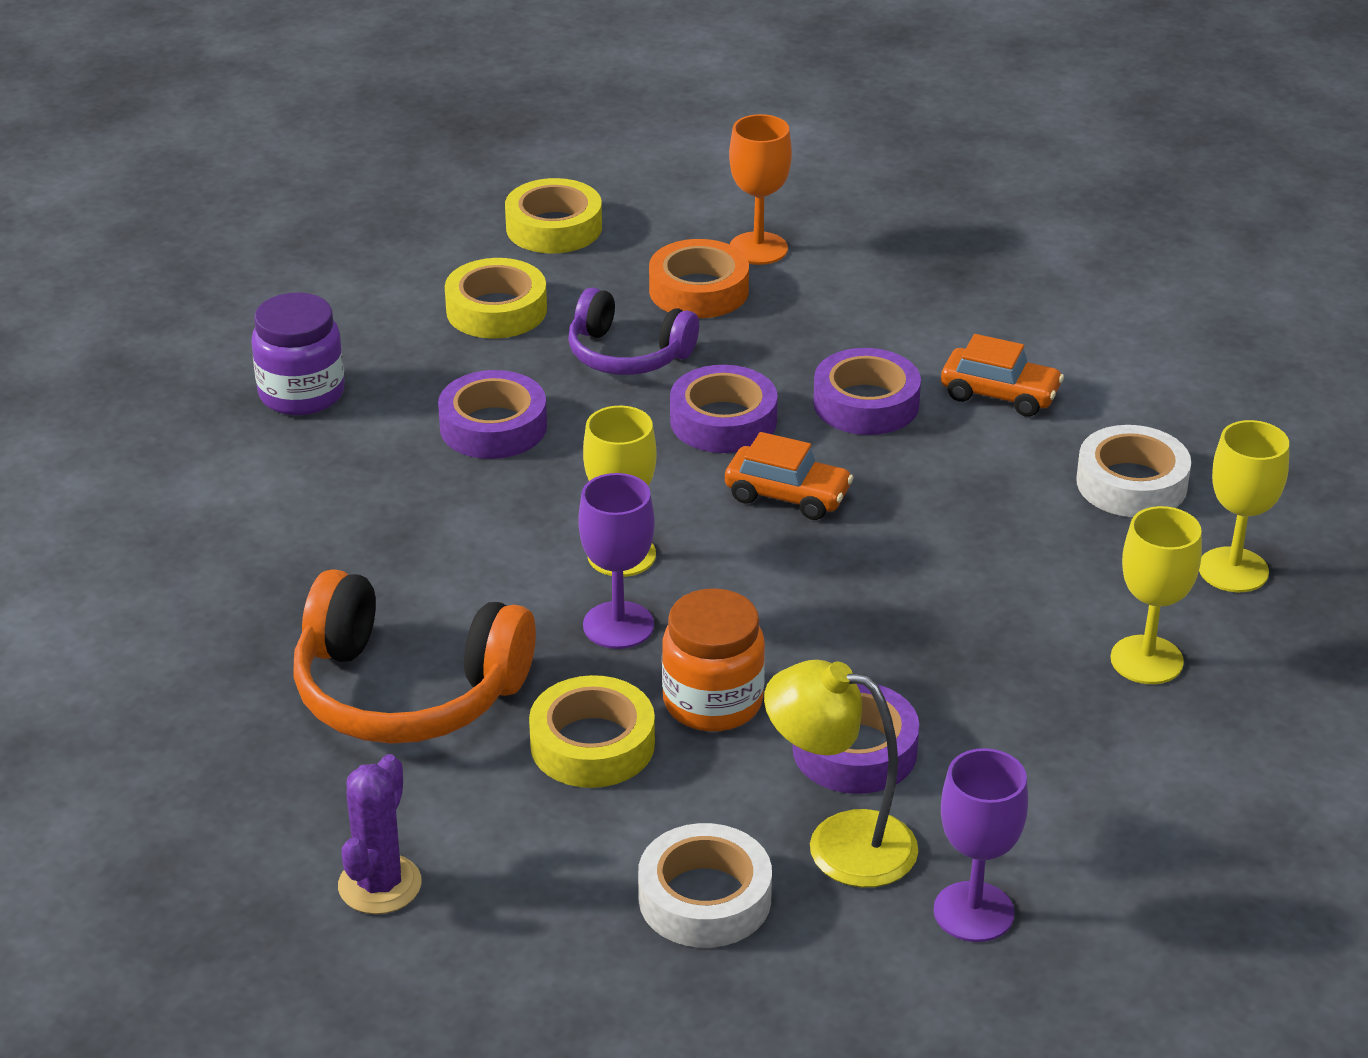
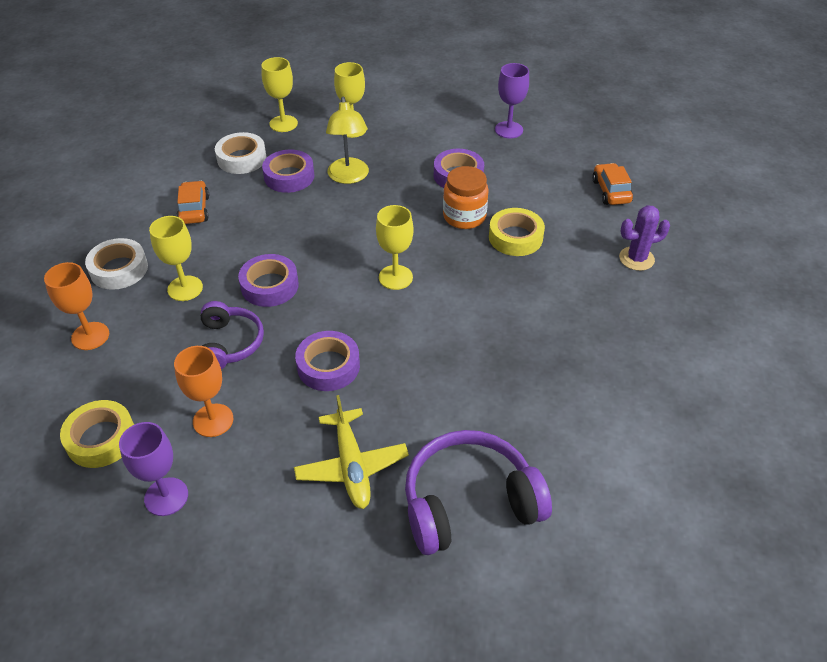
camera: 120 degrees left, 10 degrees up
purple jar [251,292,345,415] -> yellow plane [294,395,409,509]
orange headphones [293,569,536,744] -> none
yellow tape [445,258,547,339] -> orange goblet [174,346,233,437]
purple goblet [578,473,655,649] -> purple goblet moved to [119,422,188,516]
white tape [638,823,772,948] -> white tape moved to [85,238,148,290]
orange tape [649,239,749,318] -> none
orange car [725,432,854,520] -> orange car moved to [592,163,633,205]
yellow lamp [764,660,918,887] -> yellow lamp moved to [326,97,369,184]
purple tape [813,348,921,435] -> purple tape moved to [262,150,314,193]
none -> yellow goblet [149,216,203,301]
none -> purple headphones [405,430,552,555]

